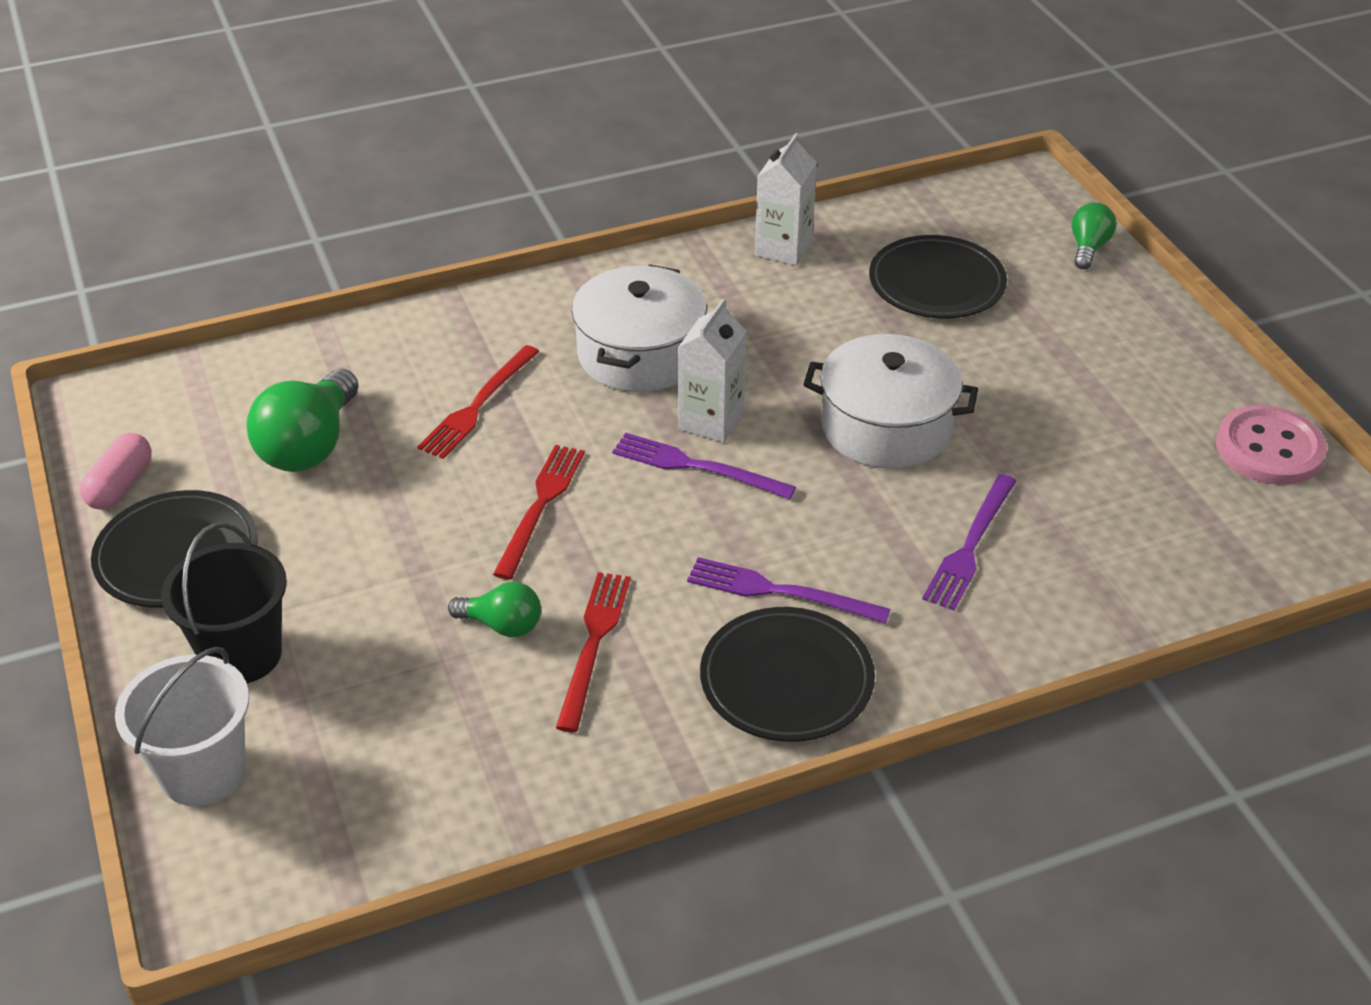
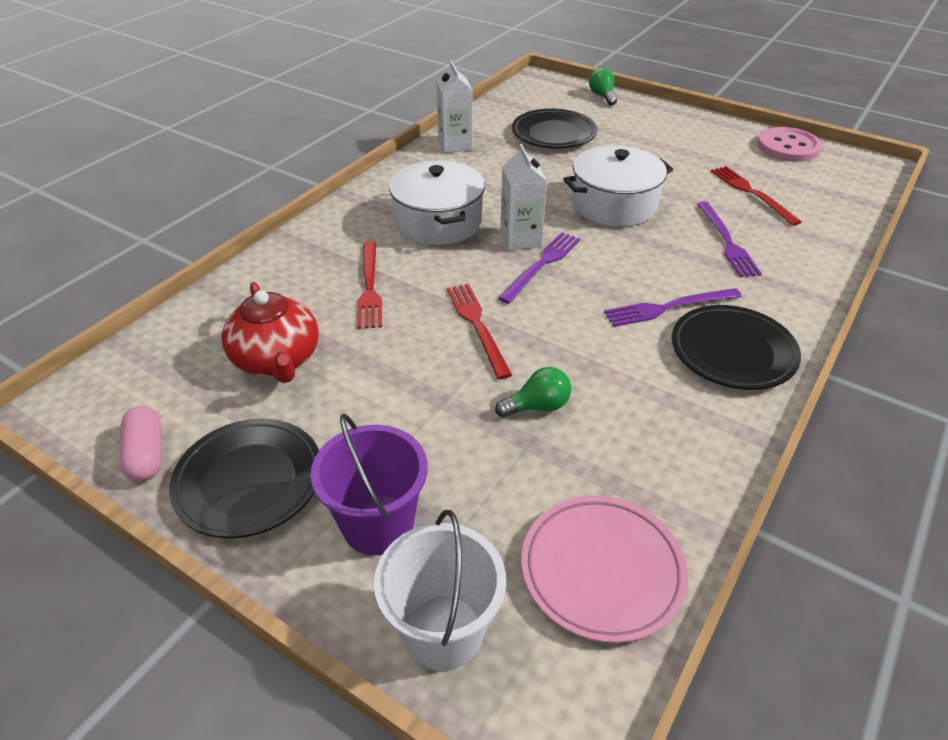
camera: 35 degrees left, 0 degrees up
black bucket [161,523,287,683] -> purple bucket [311,414,428,556]
green light bulb [246,369,359,472] -> red teapot [222,282,319,383]
red fork [556,572,631,732] -> red fork moved to [711,166,802,226]
purple fork [612,433,796,499] -> purple fork turned 135 degrees clockwise [498,232,580,304]
none -> pink plate [521,496,688,643]

